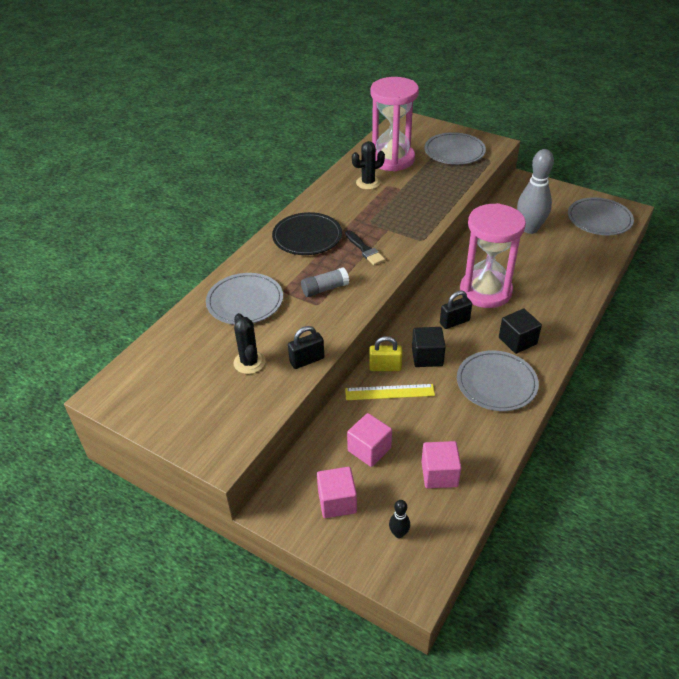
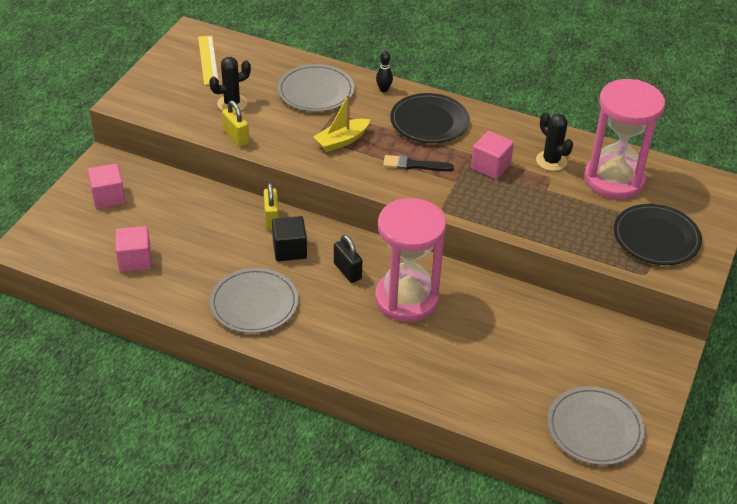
camera: 80 degrees right, 0 degrees up
black padlock [288,326,324,369] -> yellow padlock [222,101,249,147]
grey glue stick [301,267,349,297] -> yellow boat [313,94,370,152]
black brush [345,230,385,265] -> black brush turned 45 degrees clockwise [383,155,454,171]
yellow ruler [345,384,435,400] -> yellow ruler moved to [198,36,218,85]
pink cube [347,413,392,467] -> pink cube moved to [471,131,514,179]
black bowling pin [389,500,410,538] -> black bowling pin moved to [376,51,393,92]
grey plate [424,132,486,165] -> black plate [614,204,702,265]
black cube [499,309,542,354] -> none
grey bowling pin [517,149,554,234] -> none

